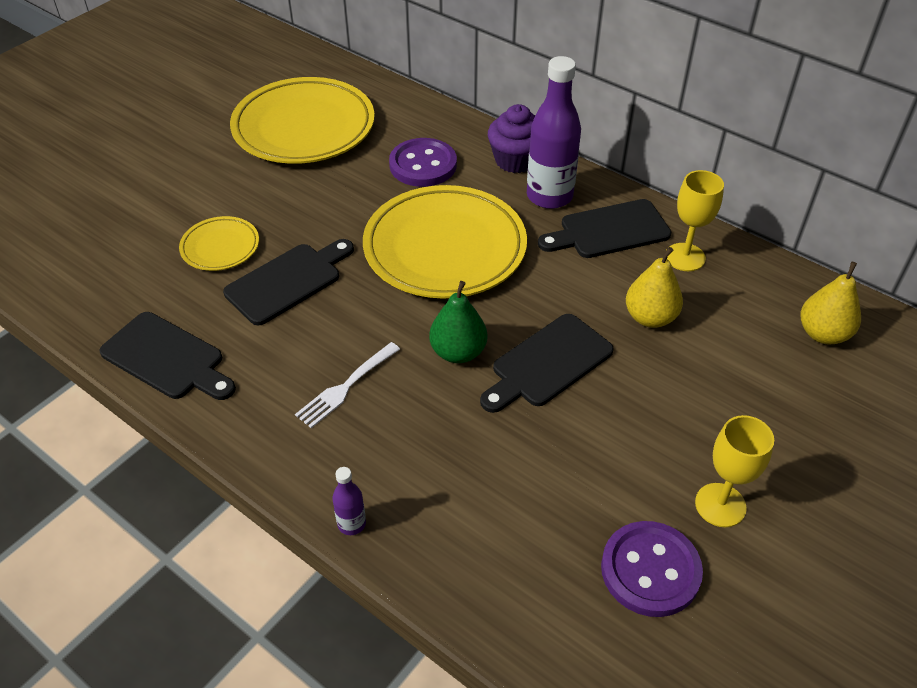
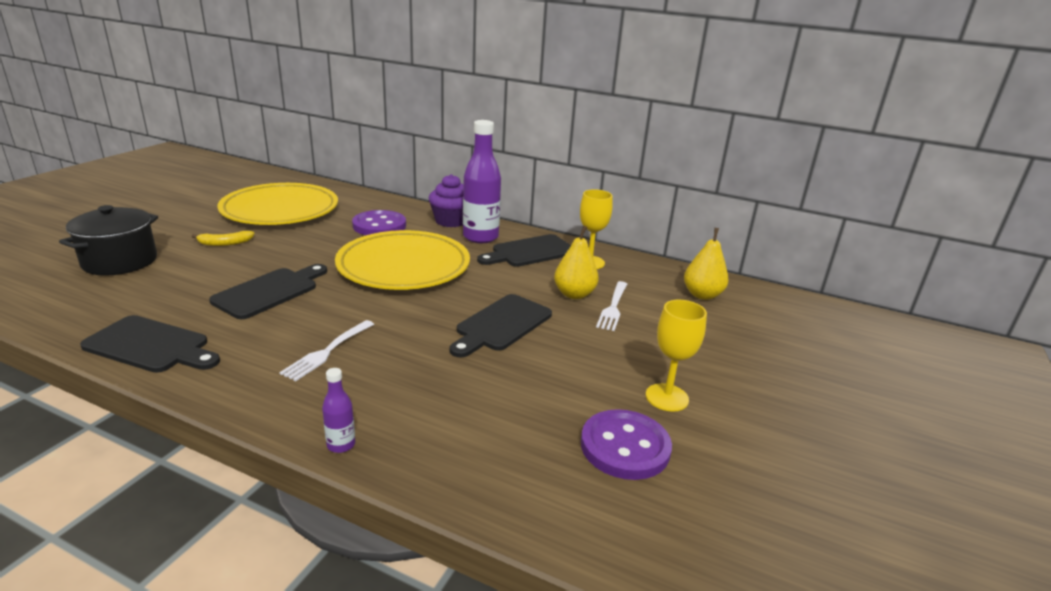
camera: 15 degrees left, 20 degrees down
yellow plate [179,216,259,271] -> none
green pear [429,281,488,363] -> none
none -> black pot [59,205,158,276]
none -> yellow banana [191,231,254,246]
none -> white fork [596,281,627,331]

